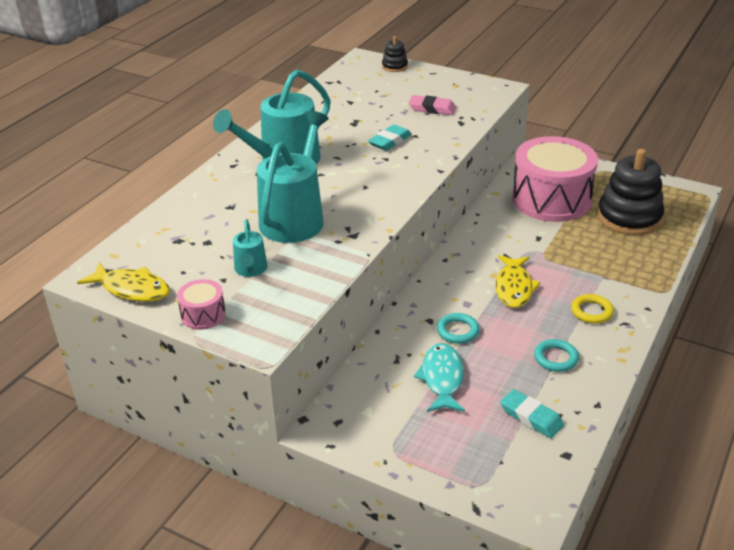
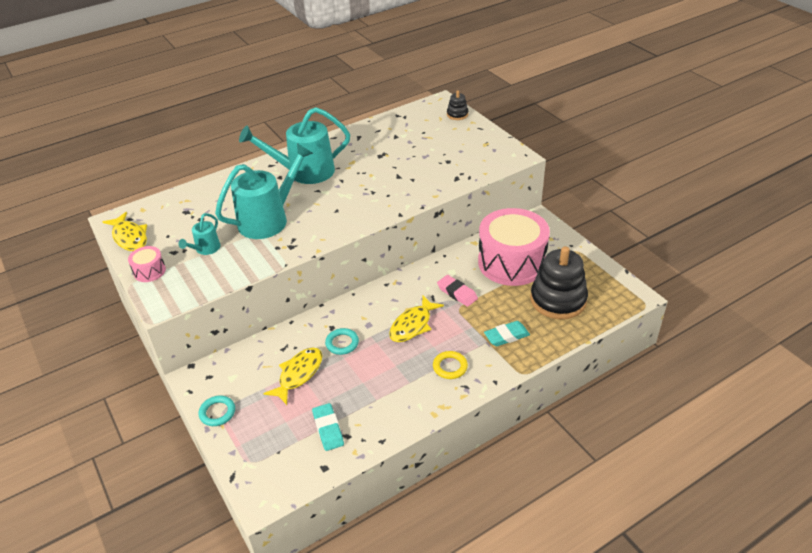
camera: 30 degrees right, 5 degrees up
turquoise eraser [368,125,412,151] -> turquoise eraser moved to [484,321,530,346]
pink eraser [409,95,456,115] -> pink eraser moved to [437,275,478,307]
turquoise fish [414,343,465,412] -> yellow fish [263,347,322,405]
turquoise ring [534,339,579,372] -> turquoise ring moved to [199,395,235,426]

